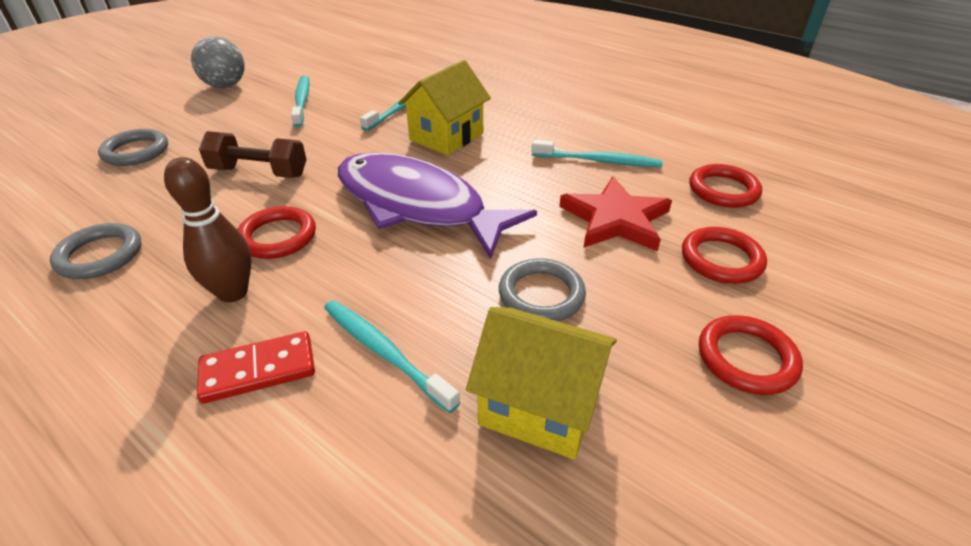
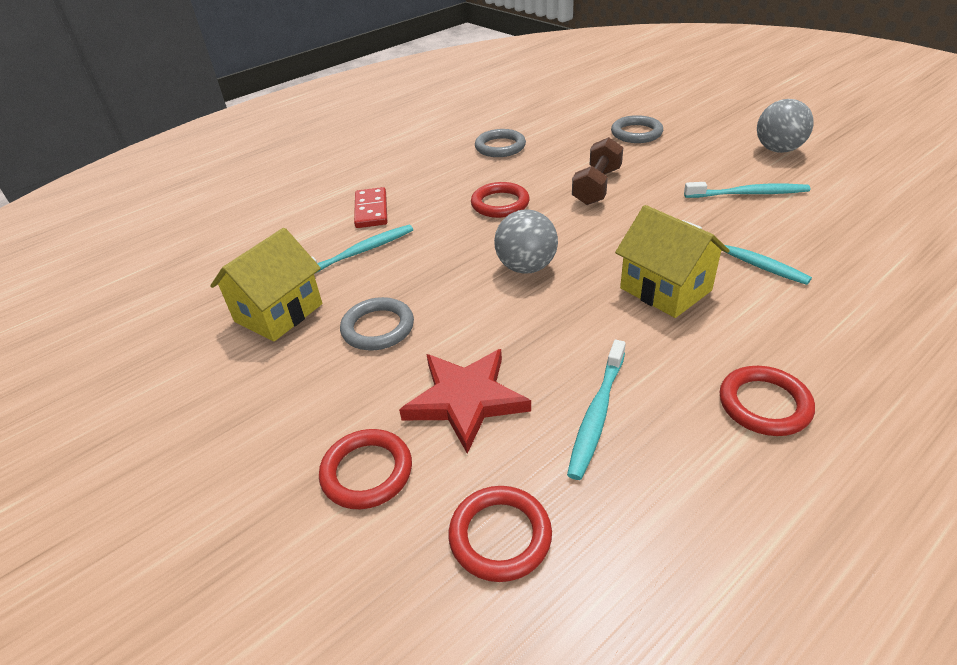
camera: 105 degrees right, 0 degrees up
brown bowling pin [164,157,252,302] -> none
purple fish [338,152,537,259] -> grey ball [494,209,558,274]
red ring [699,315,803,395] -> red ring moved to [720,366,815,436]

